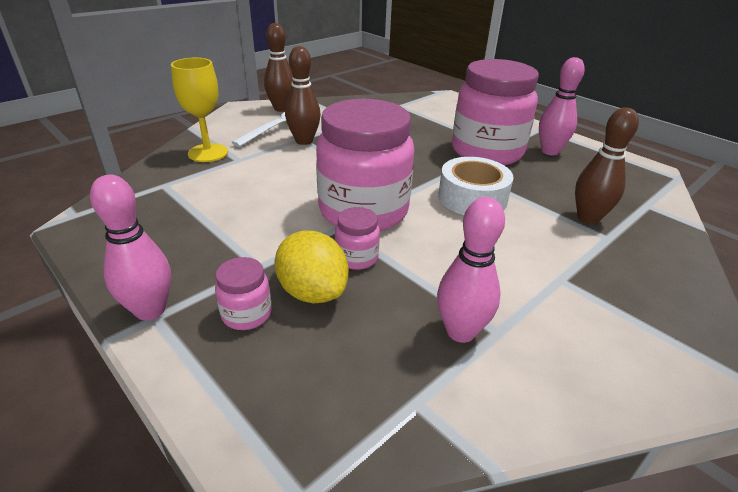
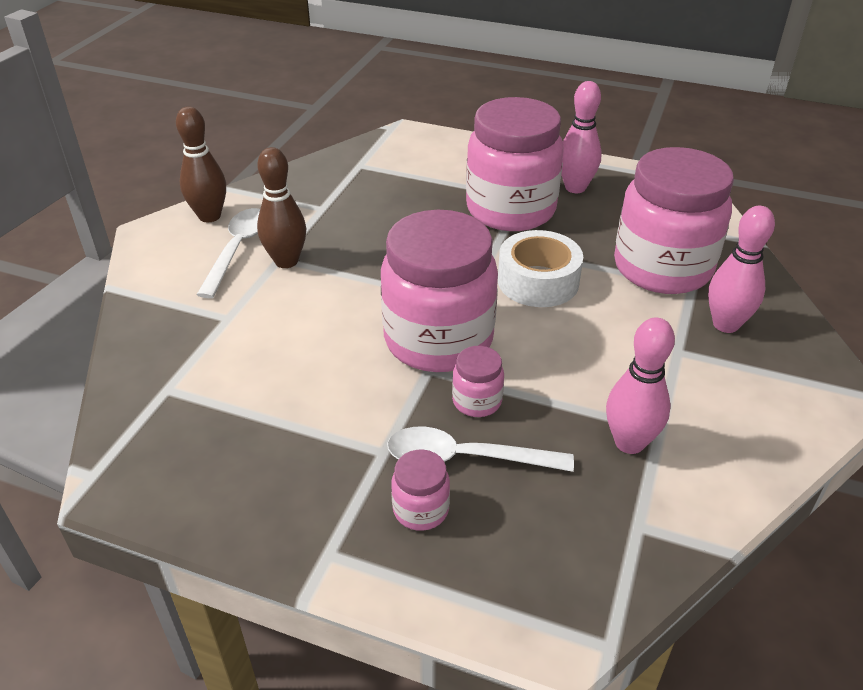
camera: 25 degrees left, 5 degrees up
pink bowling pin [90,175,171,321] -> pink bowling pin moved to [708,206,775,333]
yellow goblet [171,58,228,162] -> none
yellow lemon [274,230,349,304] -> white spoon [387,427,574,472]
brown bowling pin [575,107,639,224] -> pink jar [614,147,734,294]

